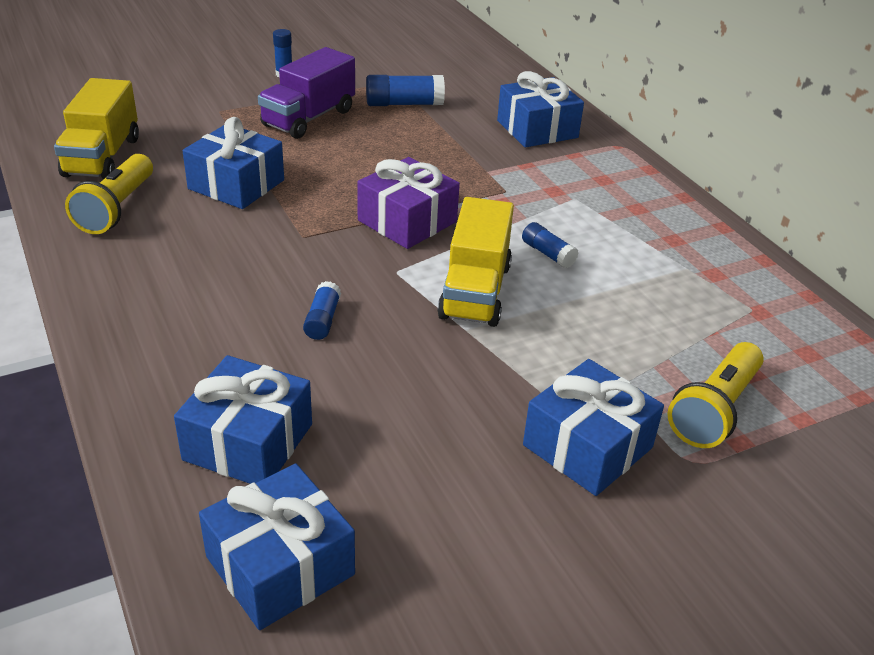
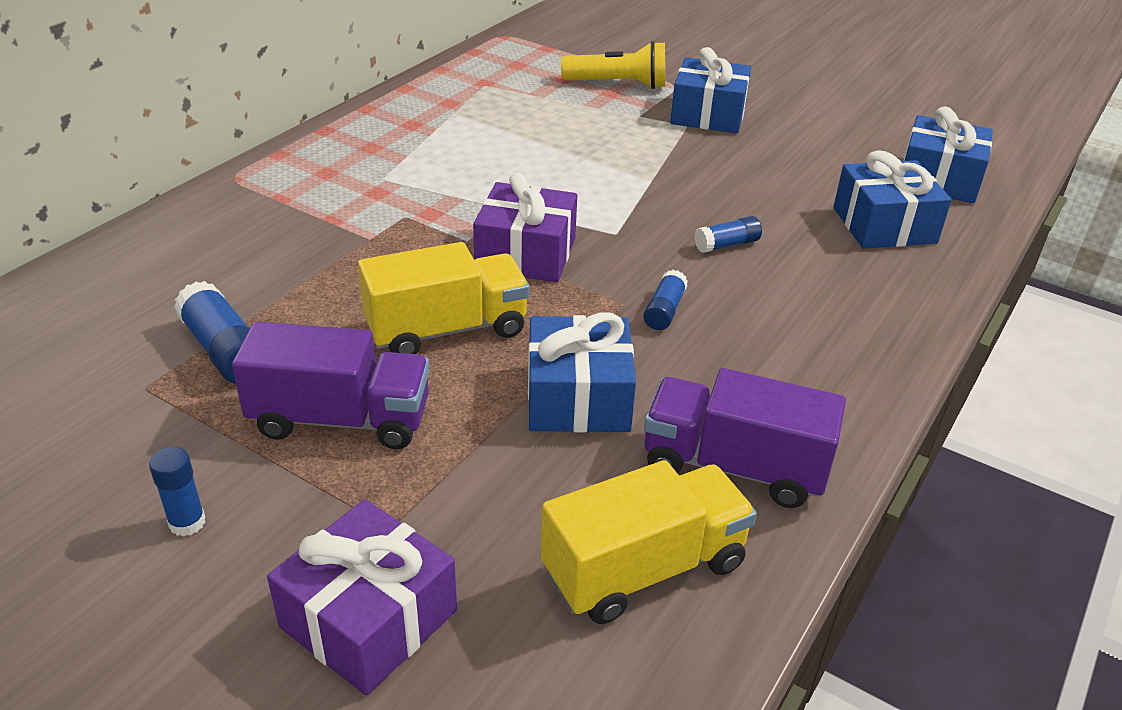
camera: 120 degrees left, 0 degrees up
yellow flashlight [65,154,153,234] -> purple truck [644,368,846,508]
yellow truck [437,197,514,327] -> yellow truck moved to [358,242,530,354]
blue gift [497,71,584,147] -> none
blue glue stick [522,222,579,268] -> blue glue stick moved to [644,270,688,330]
none -> purple gift [267,499,457,696]

